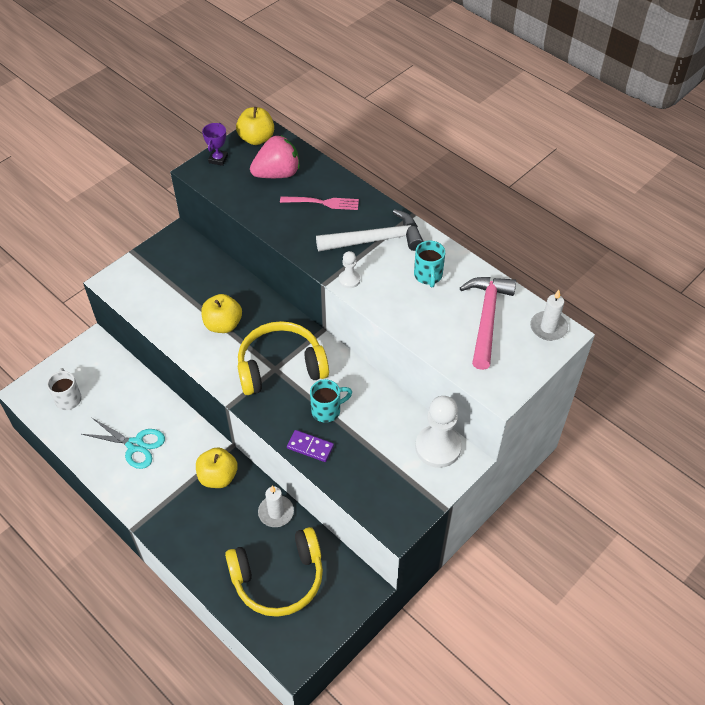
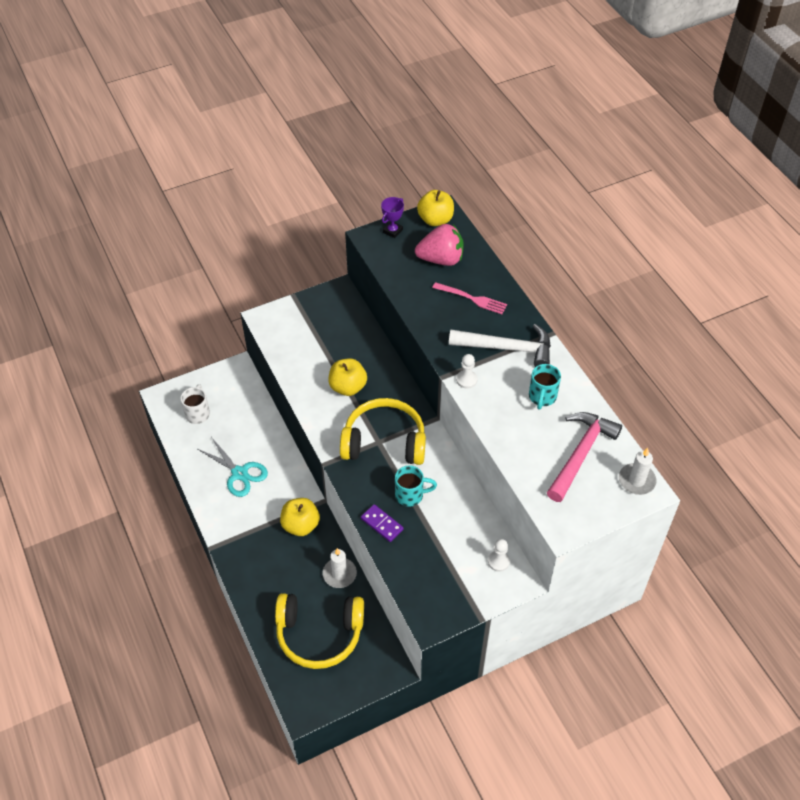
camera: 20 degrees right, 0 degrees up
white pawn [415,396,462,468] -> white pawn [488,539,510,572], size x0.49

